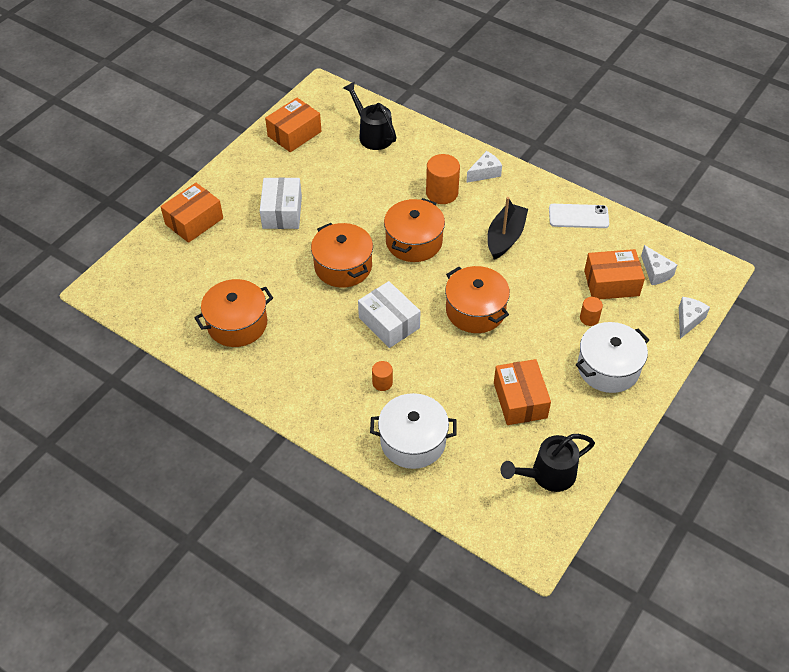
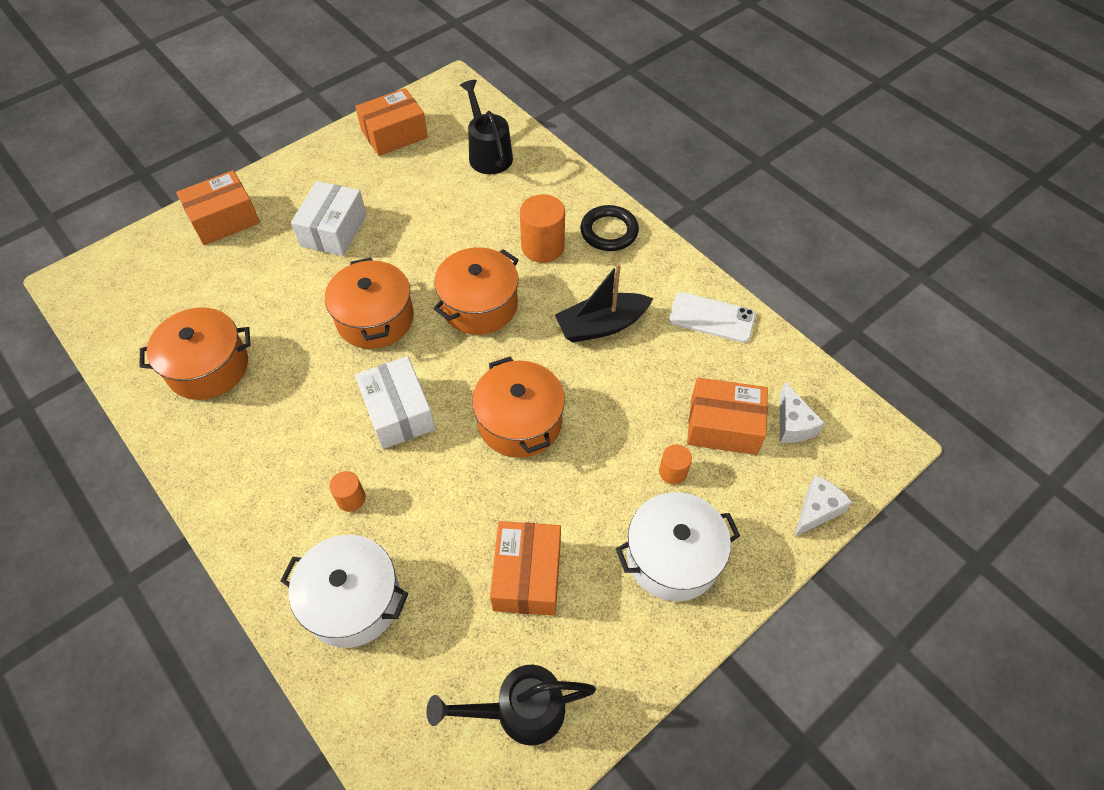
camera: 15 degrees right, 5 degrees up
white cheese [466,151,502,183] -> black ring [580,205,639,251]
black boat [488,197,528,260] -> black boat turned 150 degrees counterclockwise [555,263,653,343]

